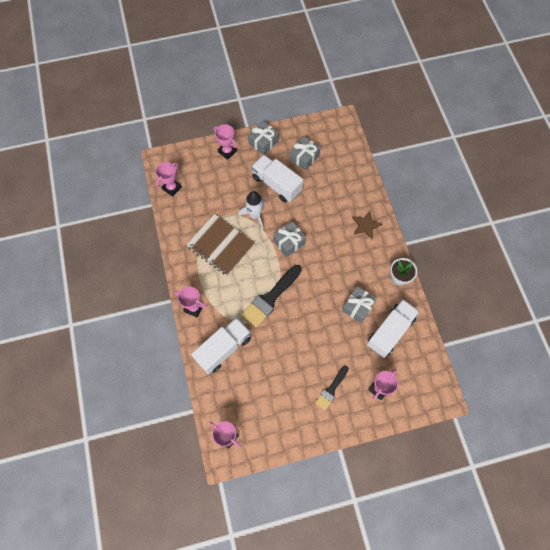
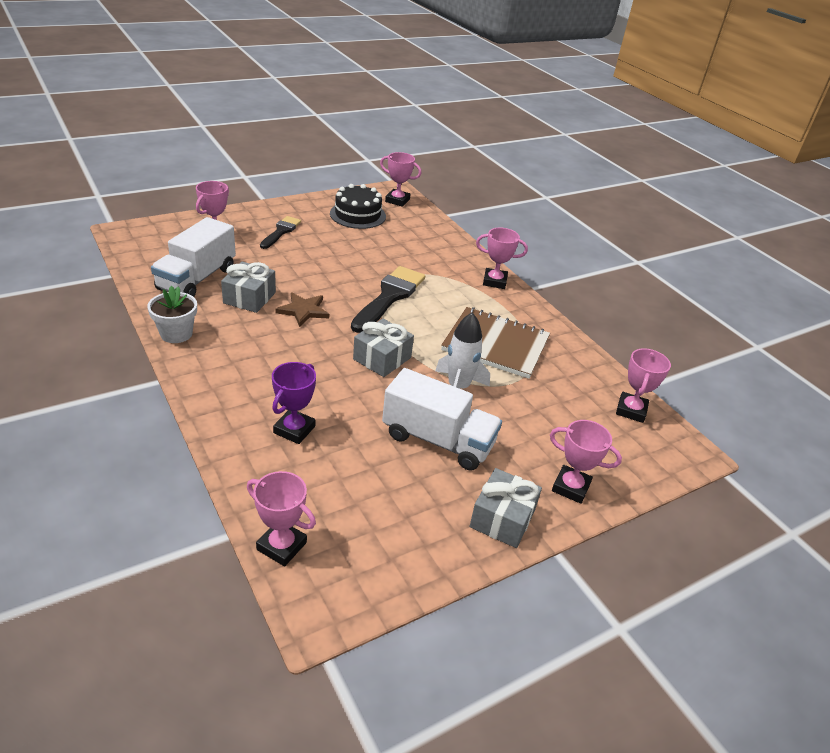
camera: 160 degrees right, 30 degrees down
white truck [191,317,251,374] -> none
grey gift [290,136,321,171] -> none
brown star [352,211,383,239] -> brown star moved to [275,292,329,327]
none -> pink trophy [247,471,316,566]
none -> purple trophy [272,362,316,444]
none -> black cake [330,184,386,229]

